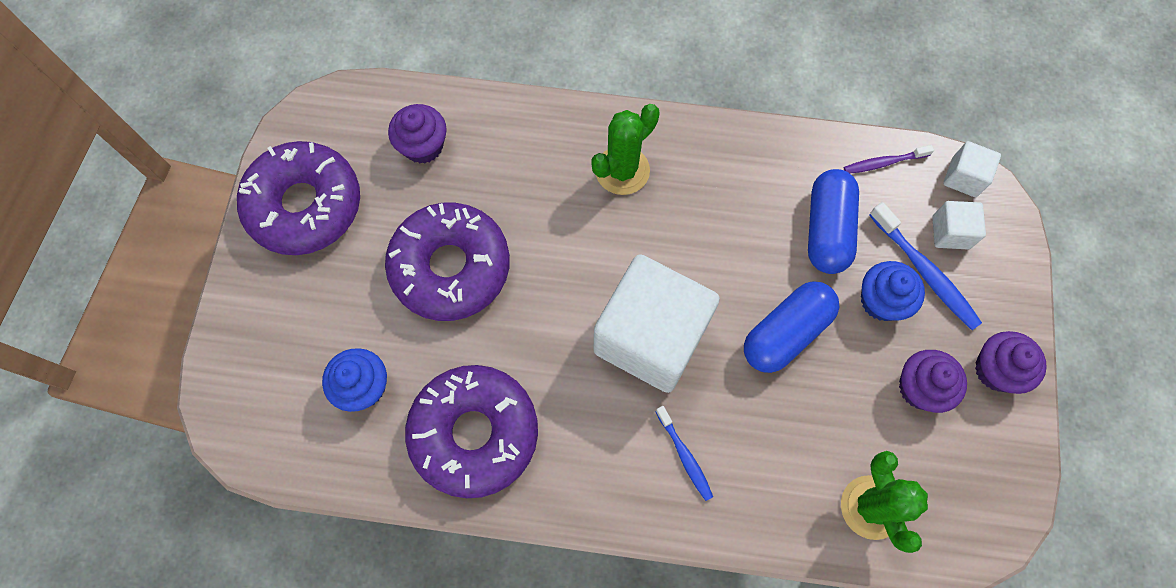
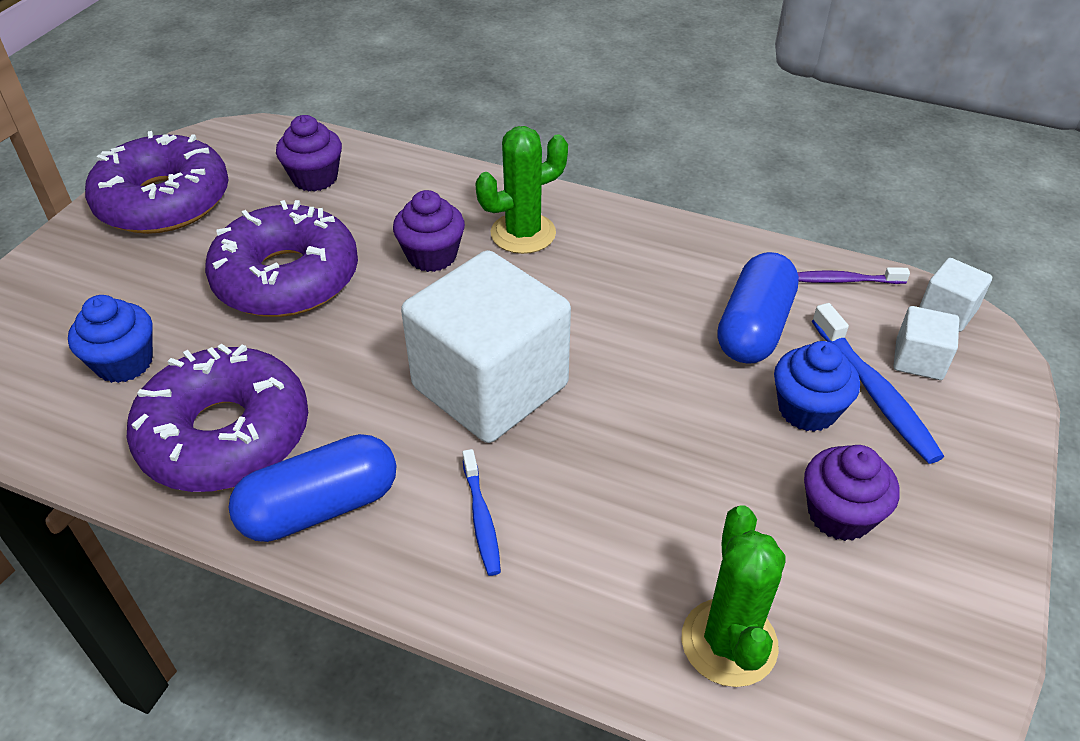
camera: 15 degrees right, 25 degrees down
blue capsule [744,281,840,373] -> blue capsule moved to [229,434,397,542]
purple cupcake [975,331,1047,394] -> purple cupcake moved to [393,190,465,272]

